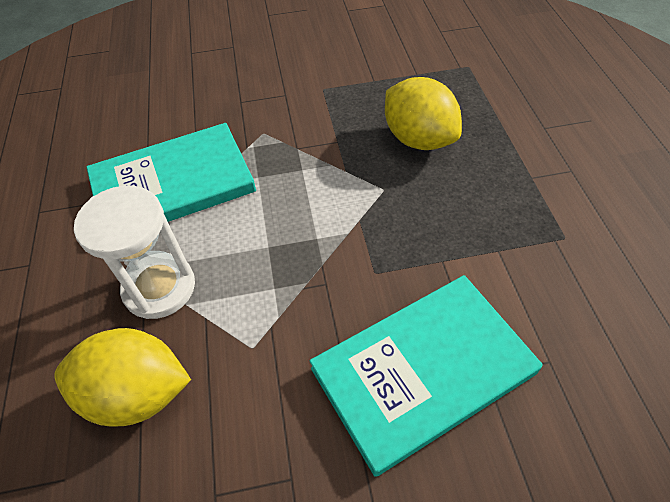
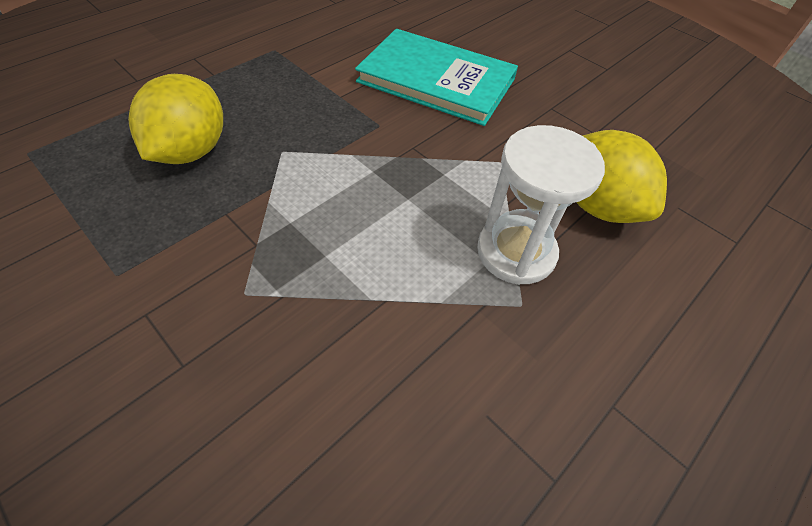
camera: 130 degrees left, 0 degrees up
turquoise book [87,123,256,222] -> none

